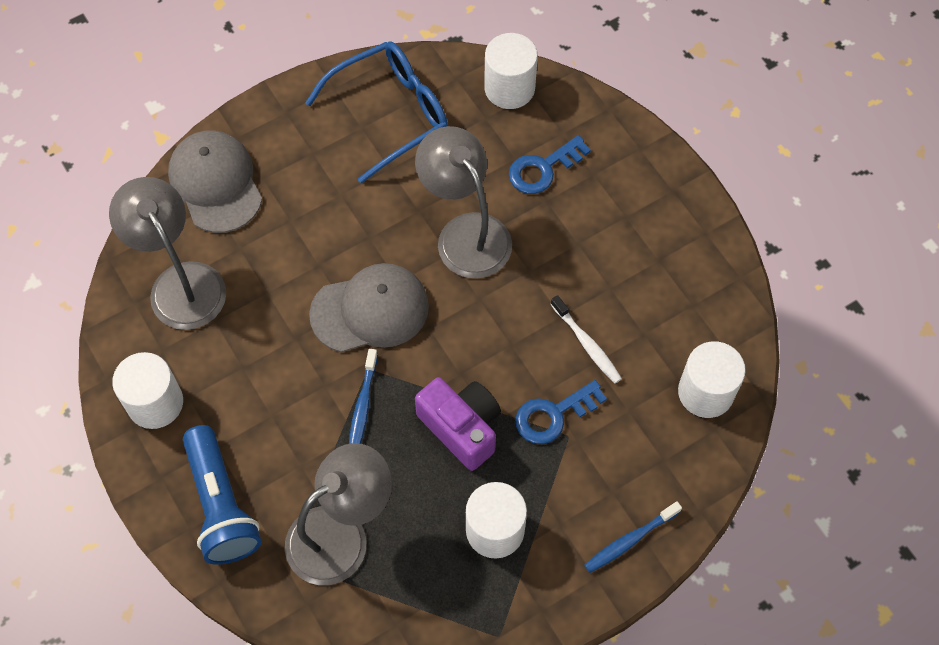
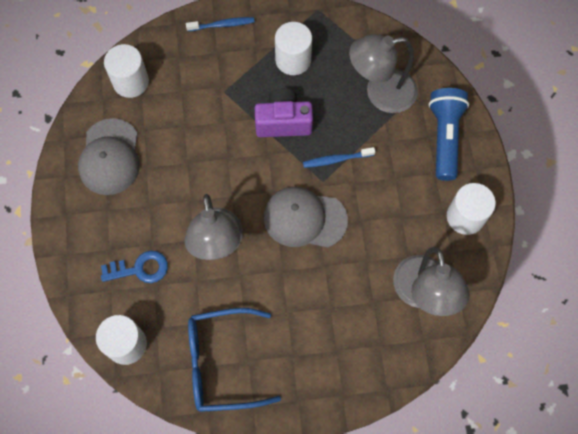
camera: 155 degrees left, 5 degrees up
grey cap [168,130,262,233] -> grey cap moved to [78,118,140,195]
blue toothbrush [349,349,378,444] -> blue toothbrush turned 135 degrees counterclockwise [303,147,375,168]
purple camera [415,377,501,471] -> purple camera turned 105 degrees clockwise [255,88,313,137]
blue key [515,380,607,444] -> none
white toothbrush [551,295,622,384] -> none

